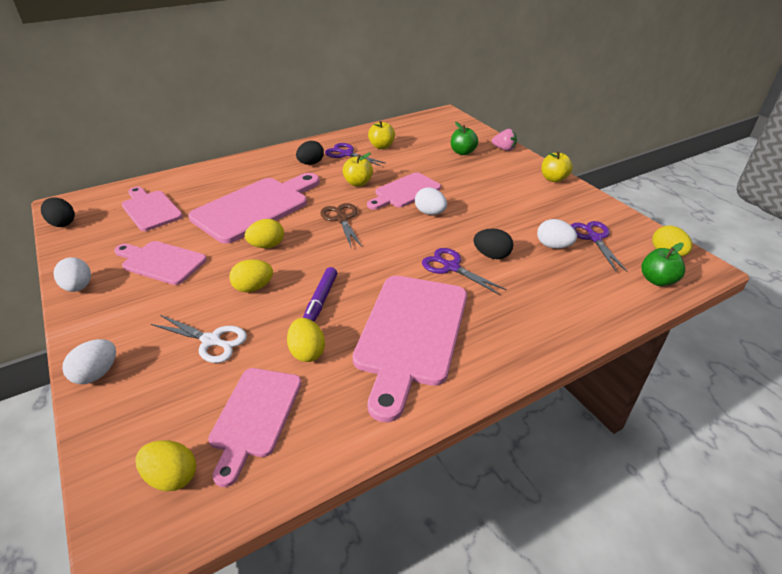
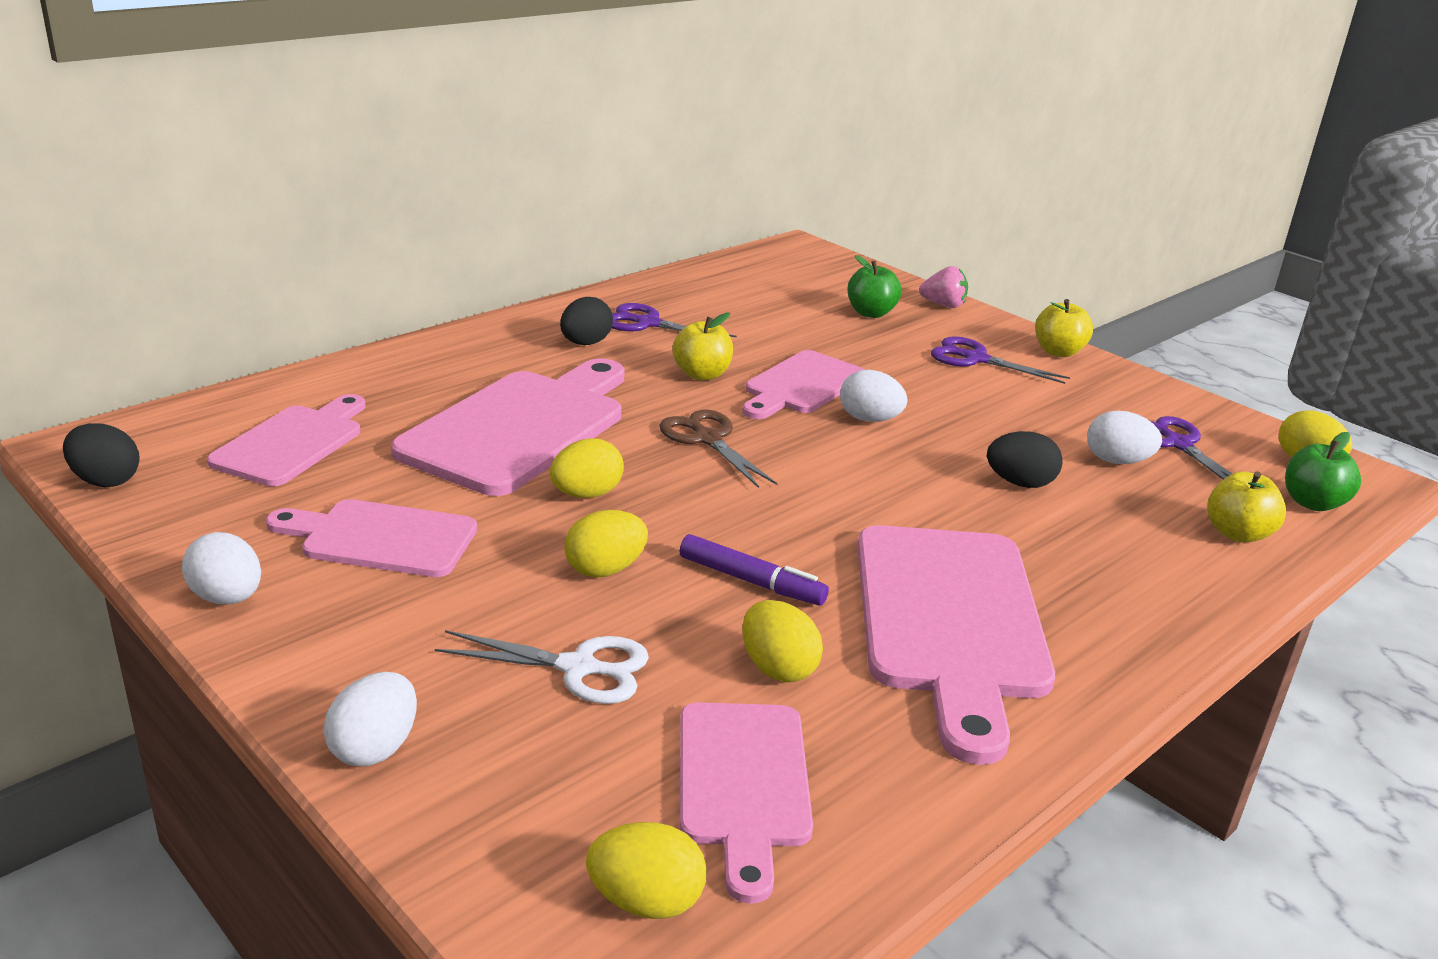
camera: 15 degrees left, 10 degrees down
pink cutting board [122,187,183,231] -> pink cutting board turned 75 degrees clockwise [207,394,366,486]
purple marker [303,267,337,322] -> purple marker turned 60 degrees counterclockwise [680,534,829,606]
yellow apple [368,121,395,149] -> yellow apple moved to [1207,472,1286,542]
purple scissors [422,248,507,295] -> purple scissors moved to [931,336,1070,384]

